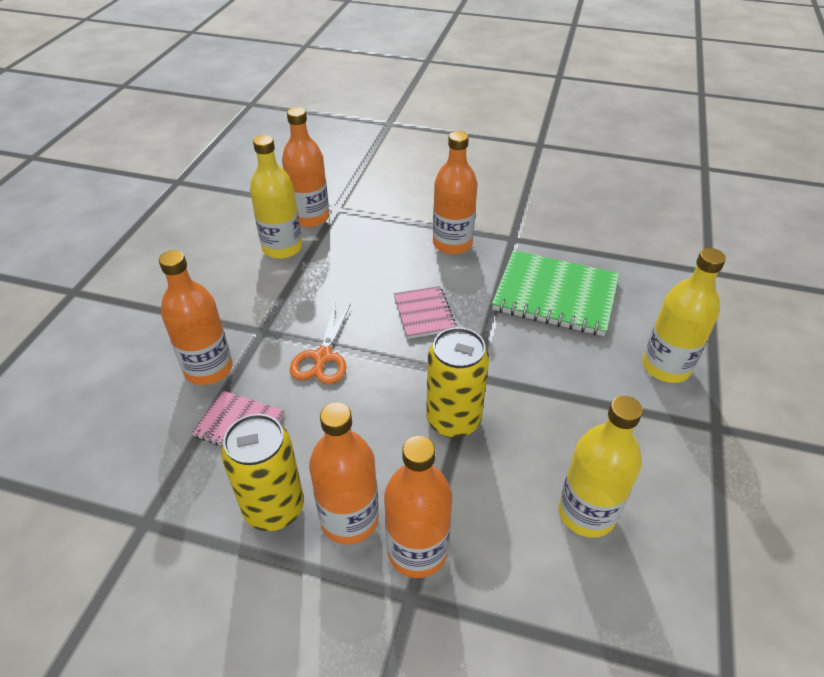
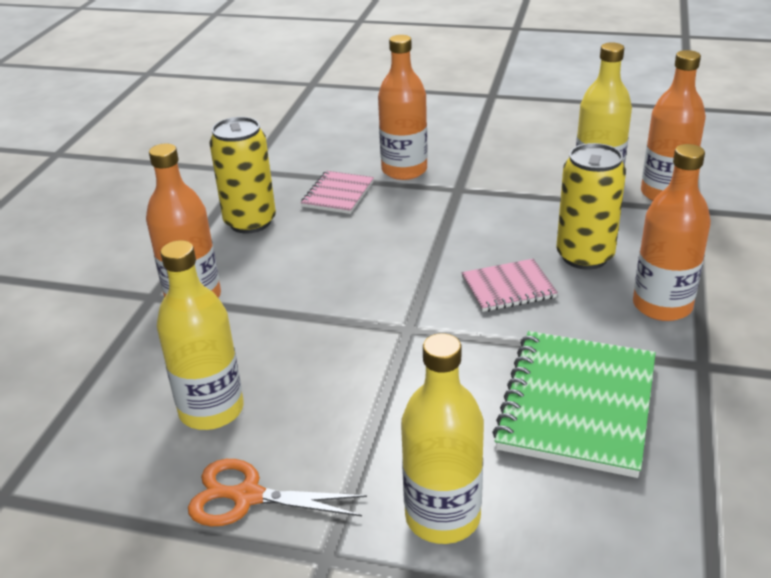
camera: 90 degrees right, 10 degrees down
orange scissors [290,304,351,385] -> orange scissors moved to [188,459,367,526]
orange bottle [309,402,379,544] -> none
yellow can [426,327,489,438] -> yellow can moved to [556,143,626,270]

